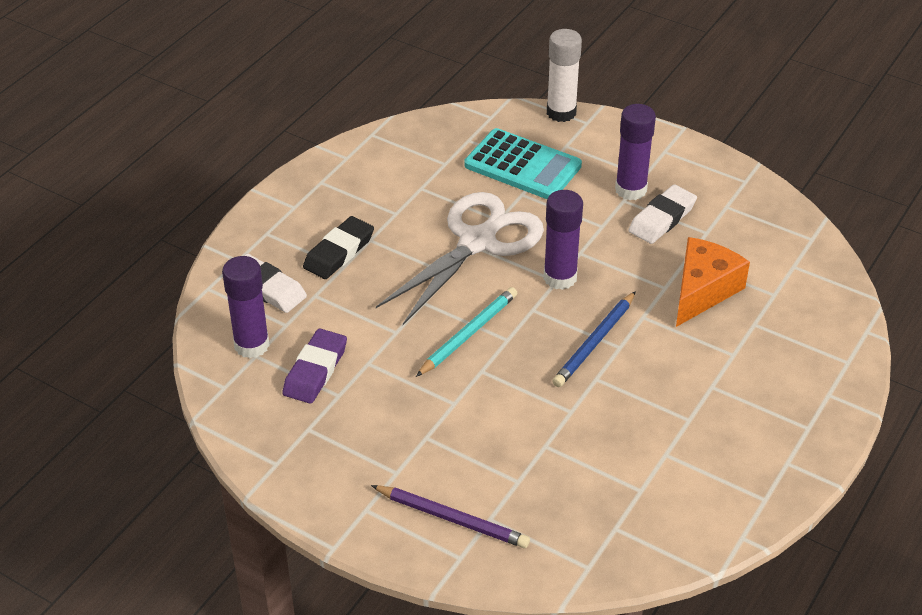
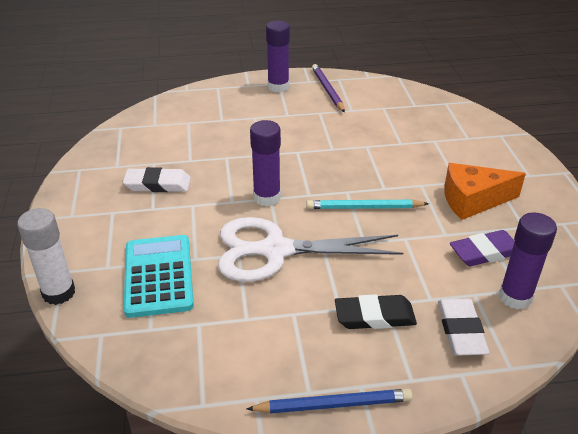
camera: 130 degrees left, 5 degrees down
purple pencil [371,485,530,548] -> purple pencil moved to [312,64,345,112]
blue pencil [553,291,636,387] -> blue pencil moved to [247,389,413,414]
purple glue stick [615,104,656,200] -> purple glue stick moved to [266,21,290,92]
orange cheese [676,237,750,327] -> orange cheese moved to [444,163,526,220]

